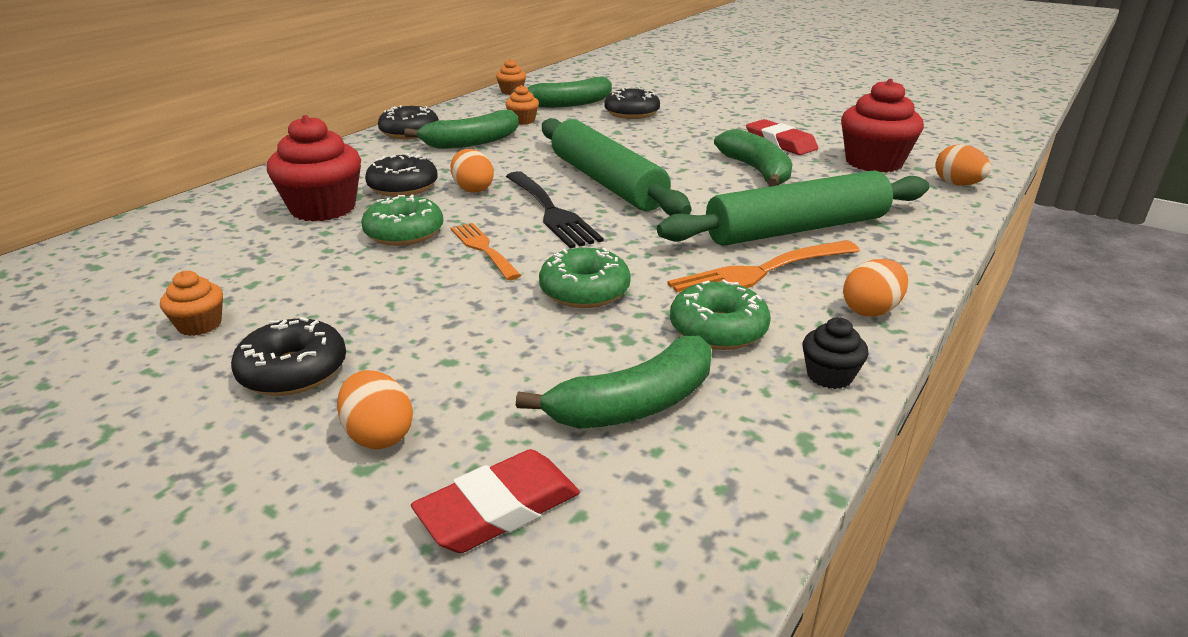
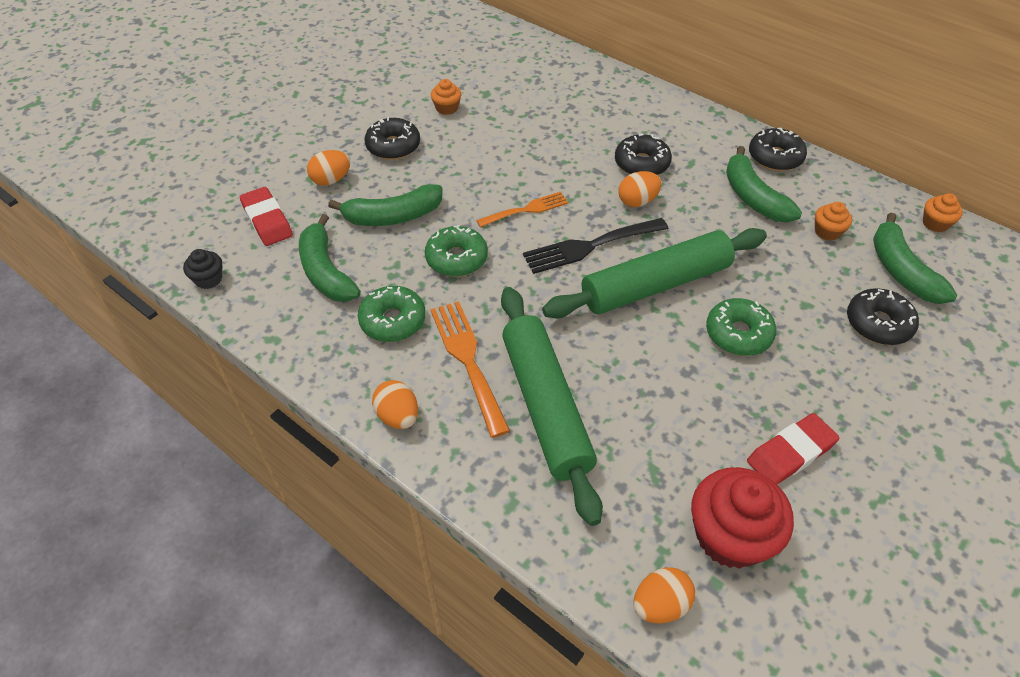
camera: 95 degrees right, 20 degrees up
red cupcake [267,115,361,222] -> none
green donut [361,195,443,246] -> green donut moved to [706,298,776,356]
green banana [714,129,792,187] -> green banana moved to [328,184,442,226]
black cupcake [803,317,869,389] -> black cupcake moved to [183,249,222,289]

